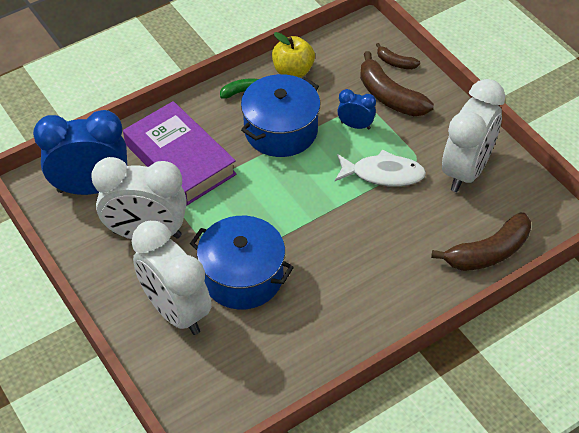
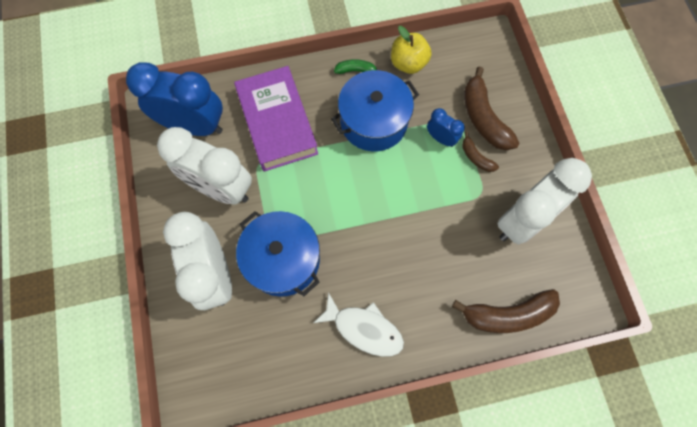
camera: 20 degrees right, 20 degrees up
white fish [335,149,426,186] -> white fish moved to [313,292,404,357]
brown banana [376,43,420,69] -> brown banana moved to [462,132,499,172]

